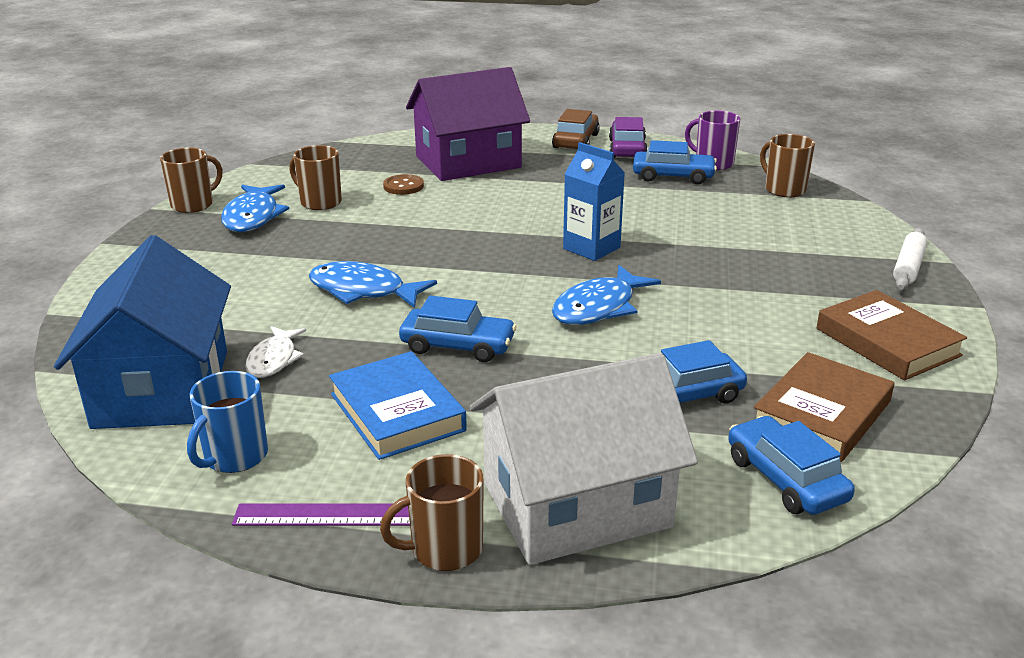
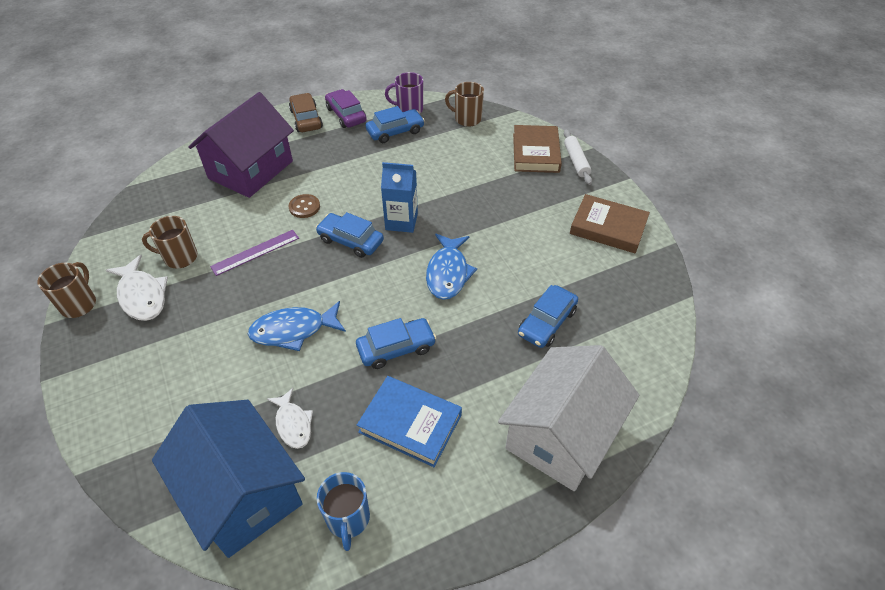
camera: 35 degrees left, 20 degrees up
blue fish [221,184,289,232] -> white fish [106,255,168,321]
purple ruler [232,504,410,526] -> purple ruler moved to [210,230,299,276]
brown mug [380,454,484,571] -> none
brown button [383,174,424,195] -> brown button moved to [289,194,320,218]
blue car [728,416,855,515] -> blue car moved to [316,212,384,258]
brown book [754,352,894,462] -> brown book moved to [513,125,562,173]

